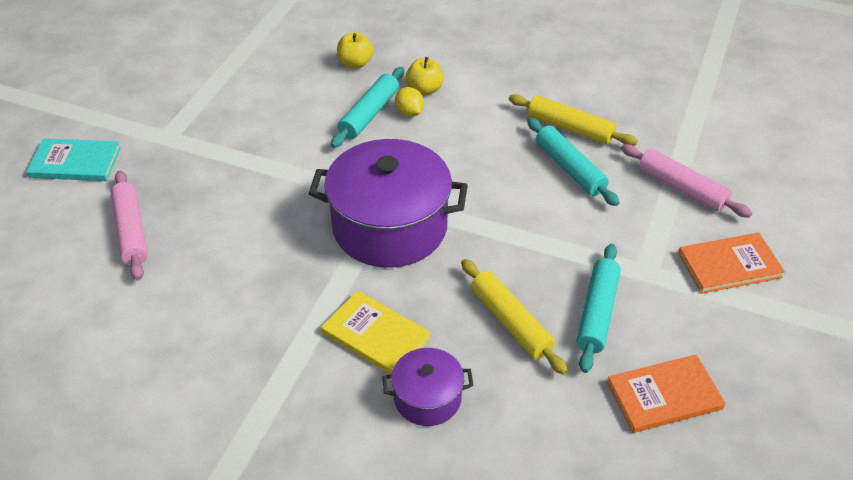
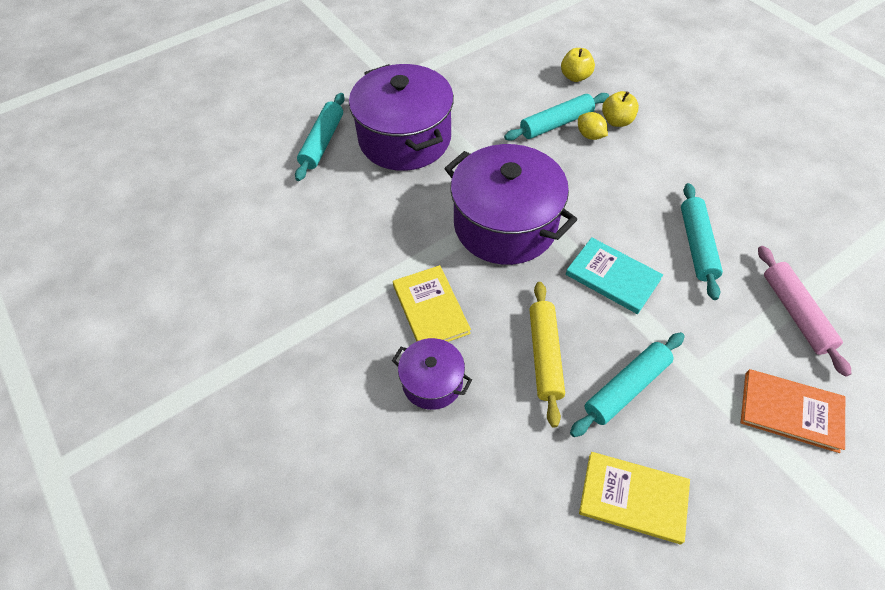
camera: 35 degrees right, 10 degrees up
turquoise book [26,138,121,181] -> turquoise book moved to [566,237,663,314]
pink rolling pin [110,170,148,280] -> turquoise rolling pin [295,93,345,181]
yellow lemon [395,87,424,117] -> yellow lemon turned 45 degrees counterclockwise [578,112,608,140]
yellow rolling pin [509,94,638,146] -> none
orange book [607,354,725,433] -> yellow book [579,452,690,544]
none -> purple pot [349,64,454,171]

